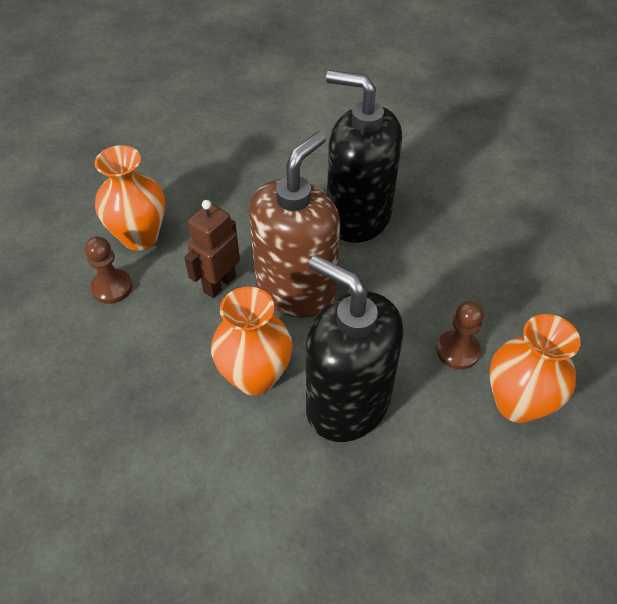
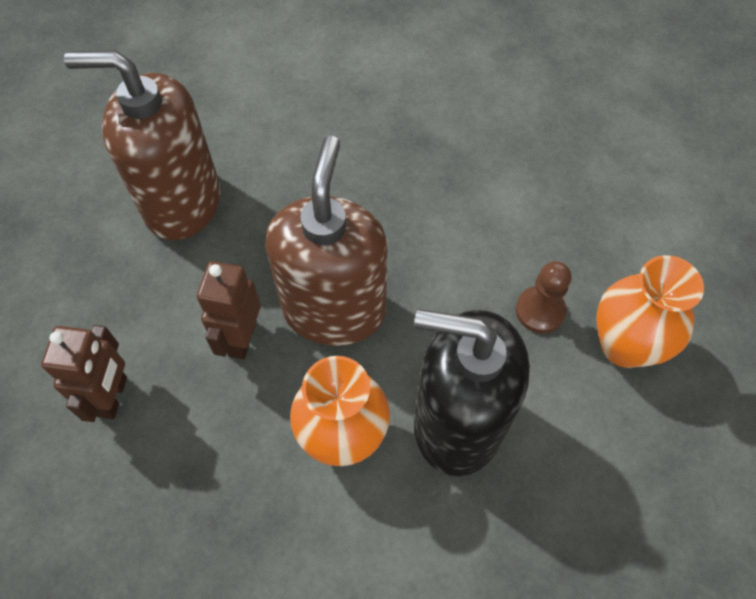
camera: 25 degrees left, 10 degrees up
brown pawn [85,237,132,304] -> brown robot [41,325,127,422]
orange vase [94,145,165,251] -> none
black soap dispenser [326,70,402,243] -> none
none -> brown soap dispenser [64,50,220,240]

